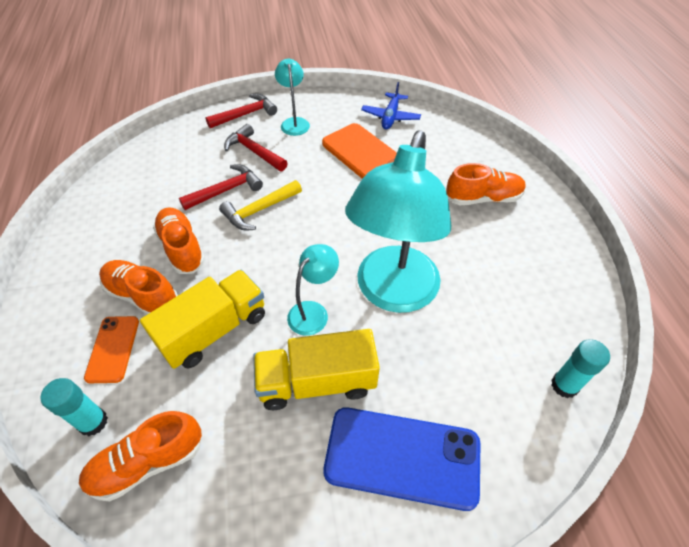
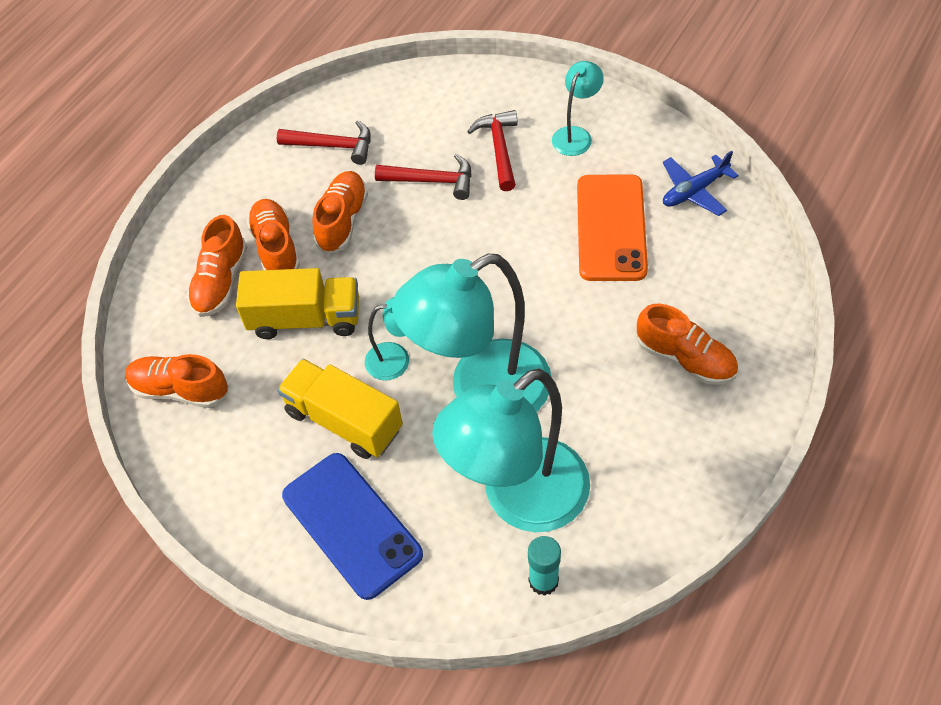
camera: 45 degrees right, 5 degrees up
turquoise glue stick [40,378,108,436] -> none
orange phone [84,316,139,383] -> orange shoe [187,215,247,317]
red hammer [205,94,277,128] -> red hammer moved to [277,120,371,165]
yellow hammer [219,180,302,230] -> none
none -> turquoise lamp [432,368,590,532]

